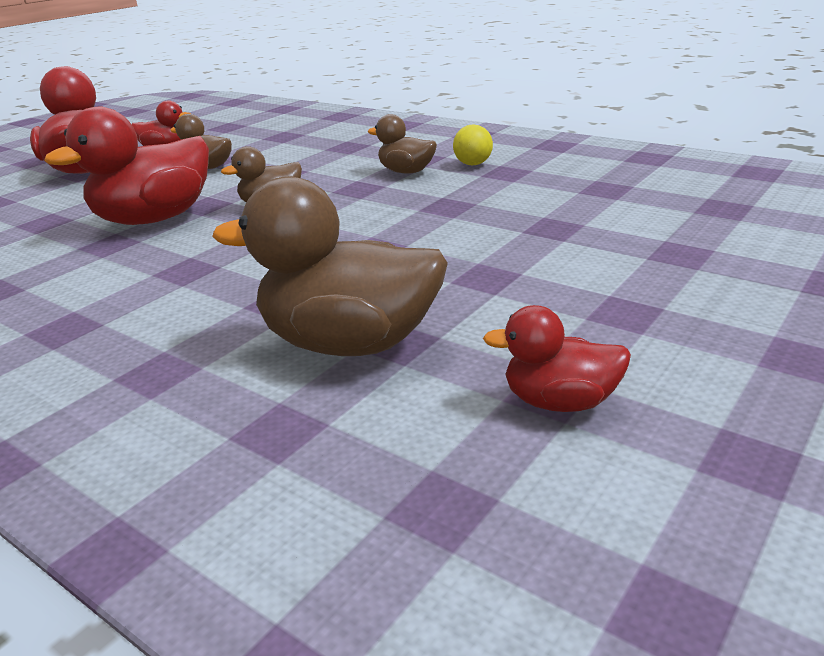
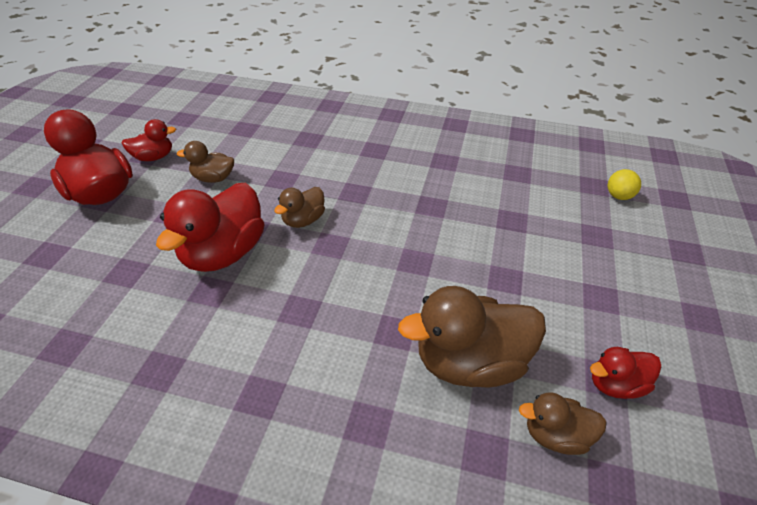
camera: 25 degrees left, 15 degrees up
brown duck [368,114,437,174] -> brown duck moved to [519,392,607,455]
yellow ball [453,124,493,165] -> yellow ball moved to [608,169,641,200]

